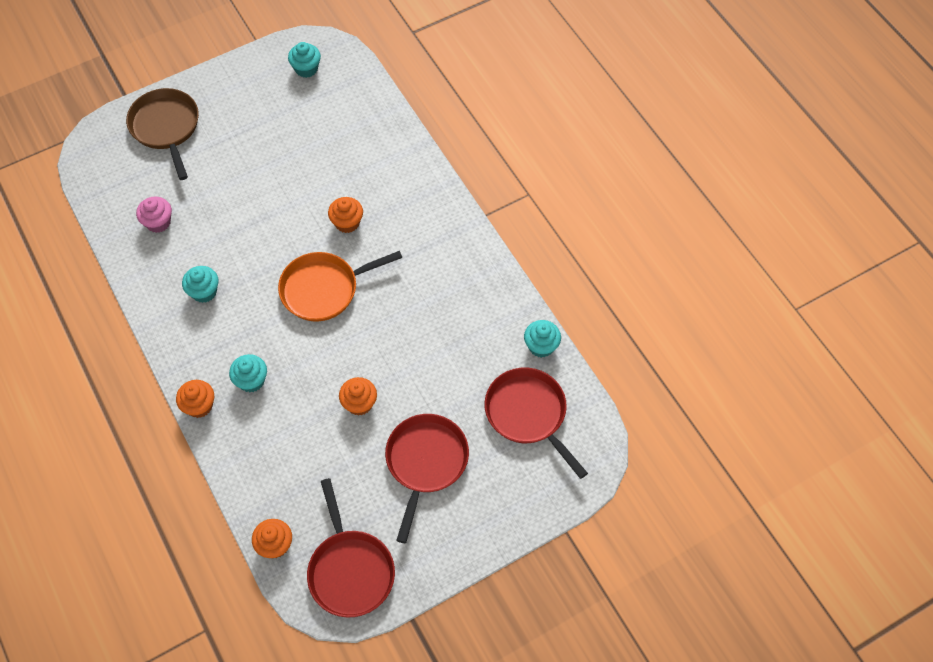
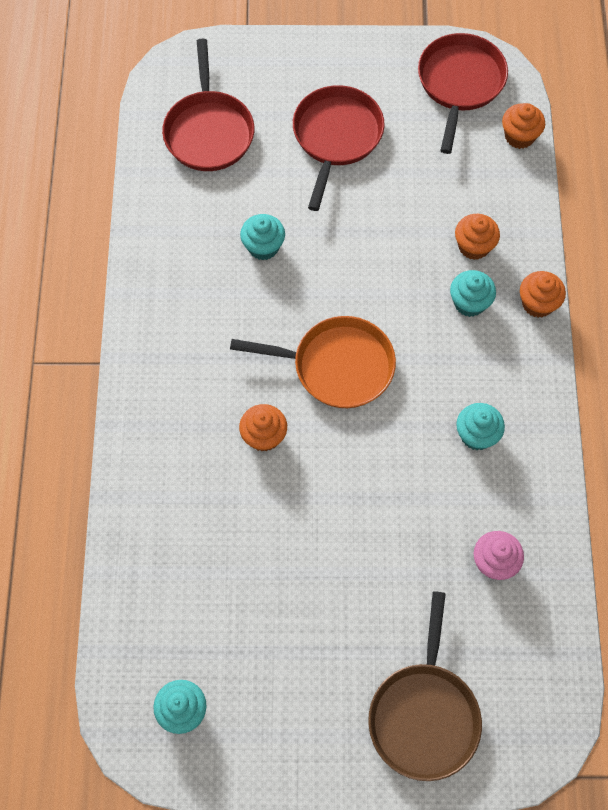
camera: 150 degrees left, 5 degrees up
orange cupcake [339,377,377,416] -> orange cupcake moved to [455,214,500,260]
red pan [385,414,469,543] -> red pan turned 150 degrees clockwise [293,85,385,211]
turquoise cupcake [524,320,561,358] -> turquoise cupcake moved to [240,214,285,260]

